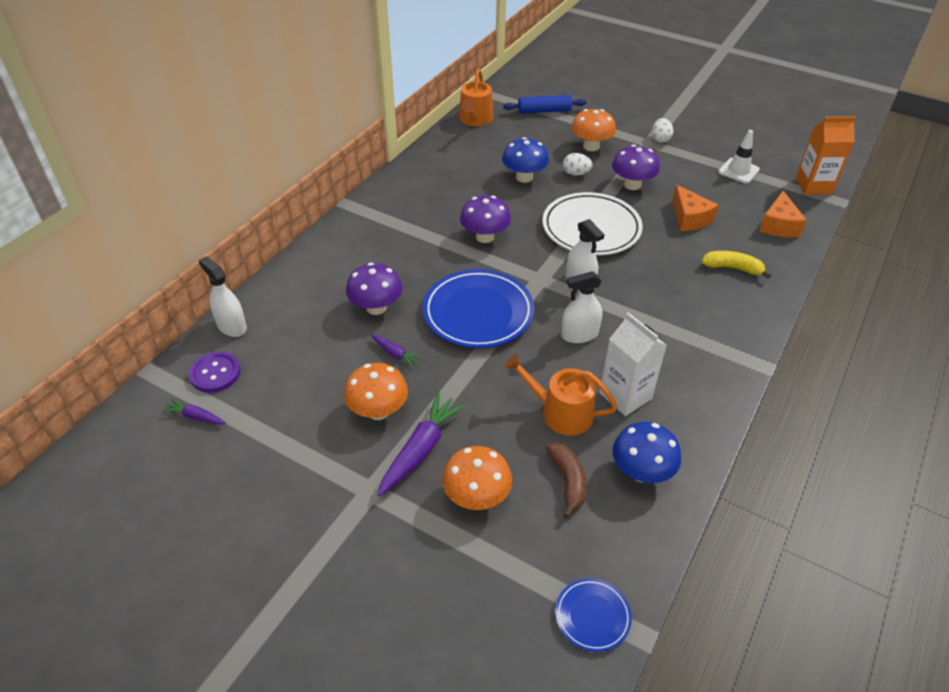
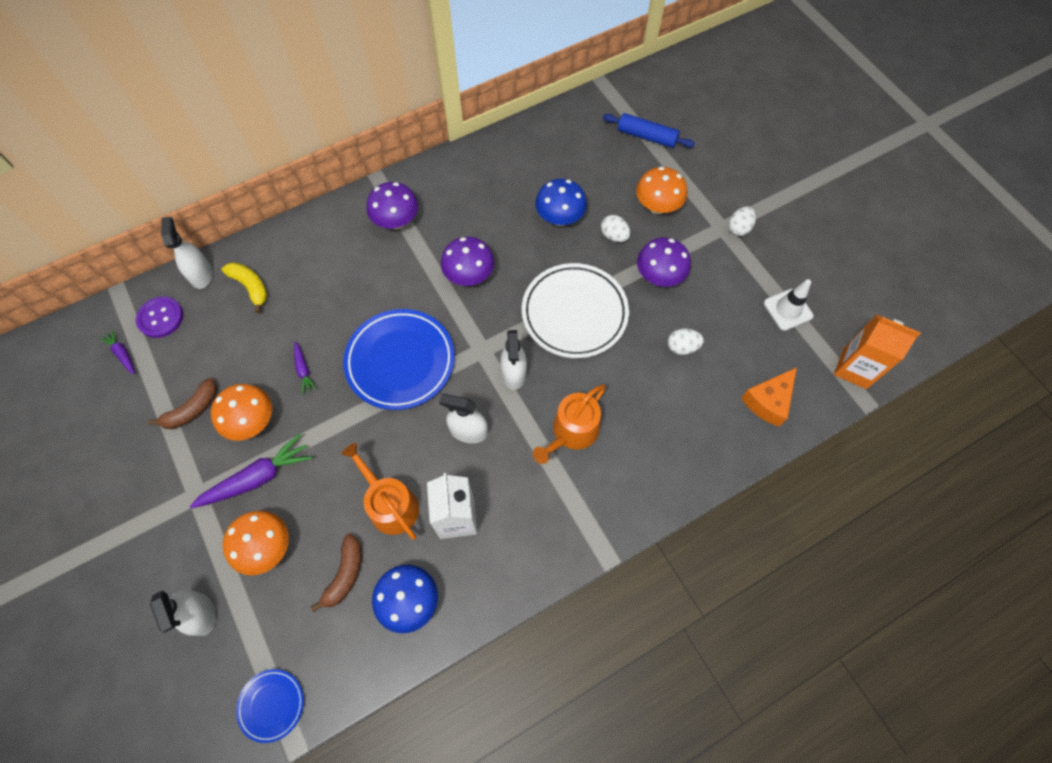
camera: 30 degrees right, 20 degrees up
purple mushroom [346,263,403,315] -> purple mushroom moved to [366,182,418,229]
orange watering can [459,68,493,126] -> orange watering can moved to [533,385,606,464]
orange cheese [672,185,718,231] -> white egg [668,328,704,355]
yellow banana [702,251,771,279] -> yellow banana moved to [221,262,267,313]
none -> brown banana [148,378,217,429]
none -> white spray bottle [150,589,216,636]

